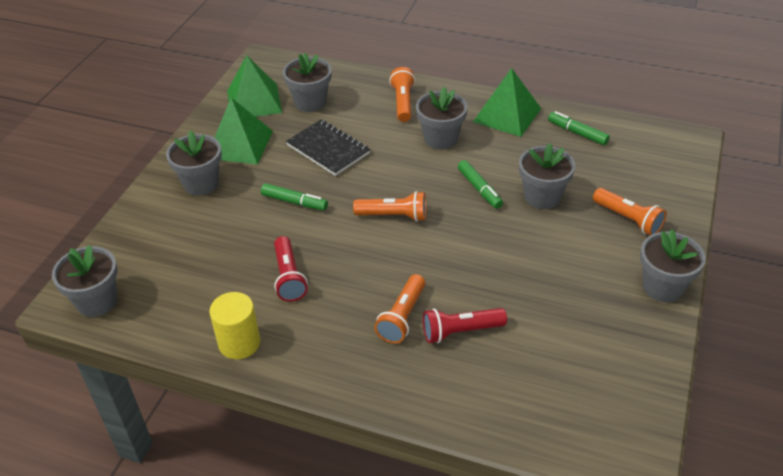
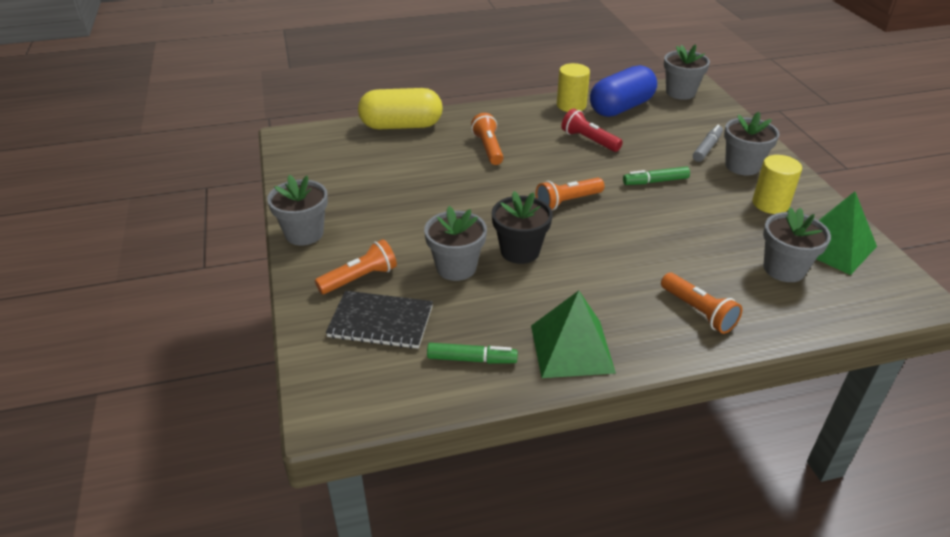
camera: 145 degrees right, 5 degrees down
green pyramid [214,98,273,165] -> yellow cylinder [752,155,802,214]
black notebook [286,120,370,176] -> black notebook moved to [326,291,433,349]
grey flower pot [416,86,468,150] -> none
red flashlight [423,308,507,343] -> none
green marker [458,160,503,209] -> black flower pot [492,191,553,264]
orange flashlight [593,188,667,235] -> orange flashlight turned 135 degrees clockwise [315,239,397,294]
none -> yellow capsule [358,88,443,129]
none -> blue capsule [590,65,657,117]
none -> grey marker [693,125,723,162]

